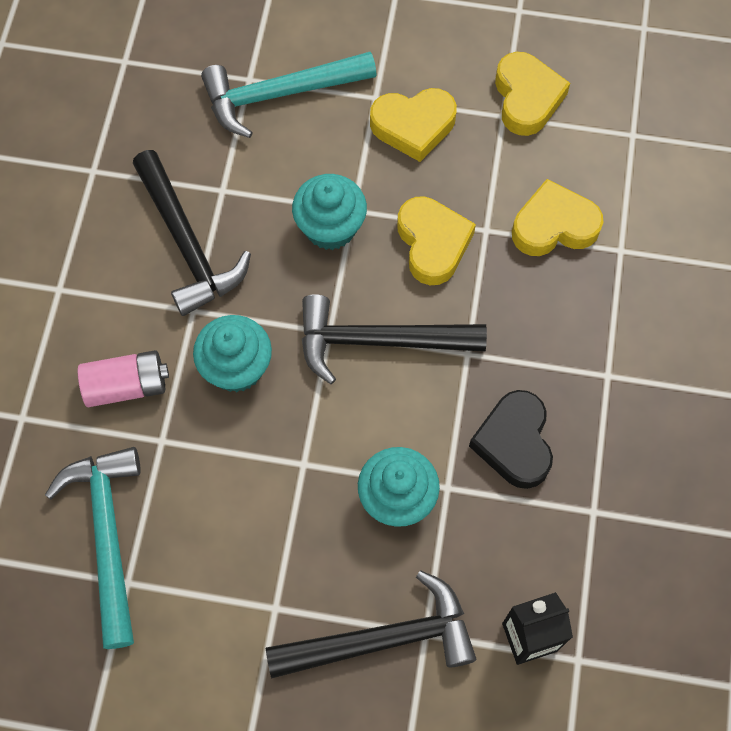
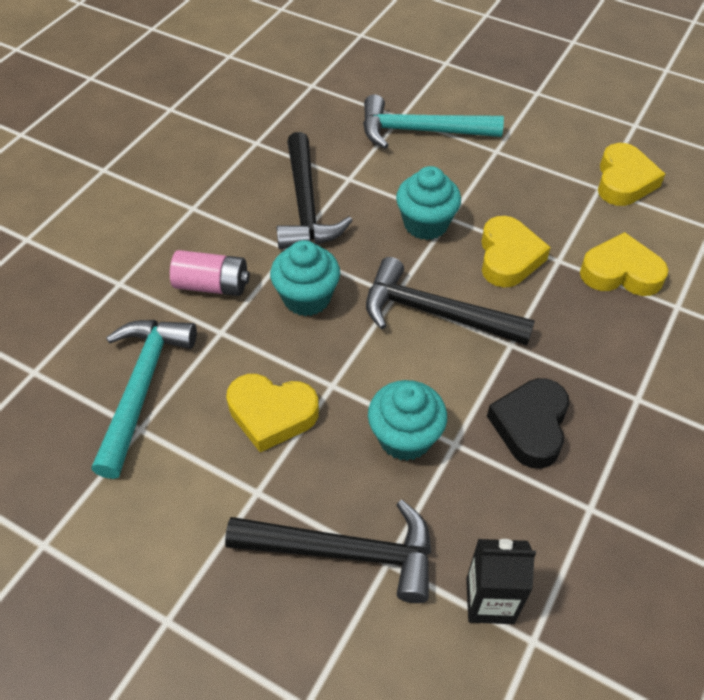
camera: 20 degrees right, 15 degrees down
yellow heart [370,88,457,162] -> yellow heart moved to [226,374,319,452]

